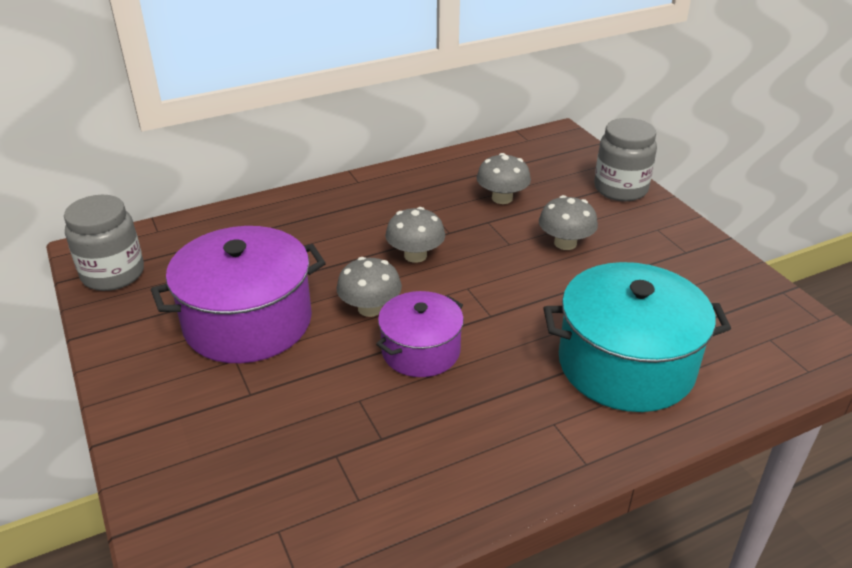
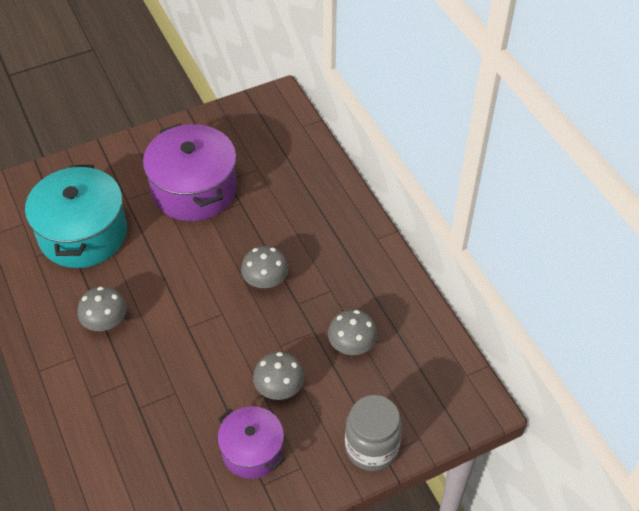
camera: 90 degrees right, 15 degrees up
grey jar [64,195,144,291] -> none
grey mushroom [336,257,402,317] -> grey mushroom moved to [77,287,127,331]
purple pot [376,291,464,377] -> purple pot moved to [218,406,285,479]
turquoise pot [543,262,731,412] -> turquoise pot moved to [25,165,127,268]

